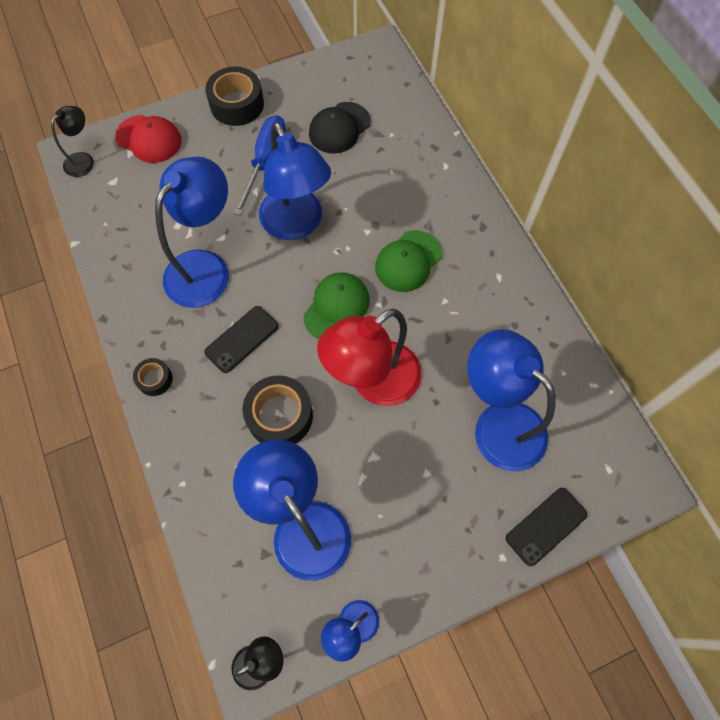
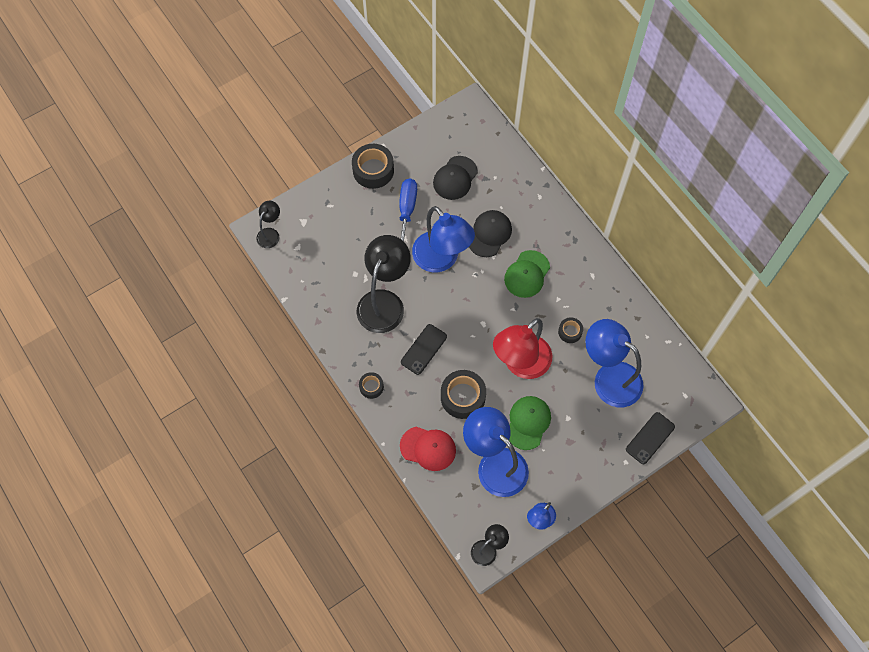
camera: 10 degrees left, 0 degrees up
red cap [115,115,182,163] -> red cap moved to [400,427,456,471]
blue lamp [155,156,229,308] -> black lamp [357,235,411,333]
green cap [303,272,370,339] -> green cap moved to [509,396,551,450]
none -> black cap [469,210,512,257]
none -> black tape [558,317,583,343]

